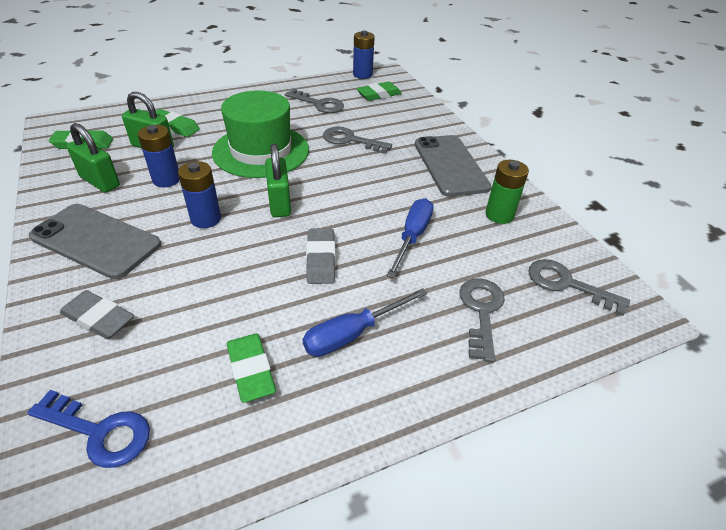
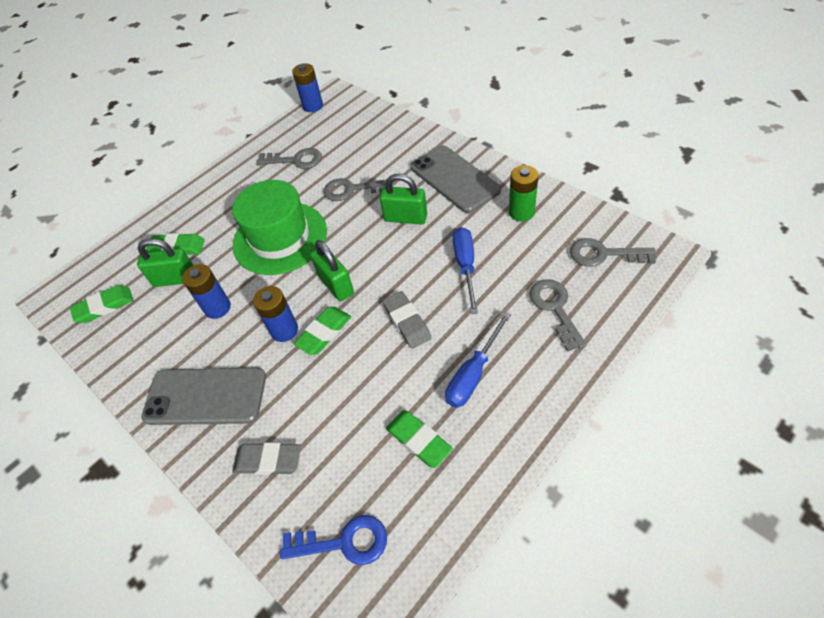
camera: 15 degrees left, 10 degrees up
green padlock [67,123,120,193] -> green padlock moved to [380,173,427,225]
green eraser [356,81,402,101] -> green eraser moved to [294,307,351,355]

